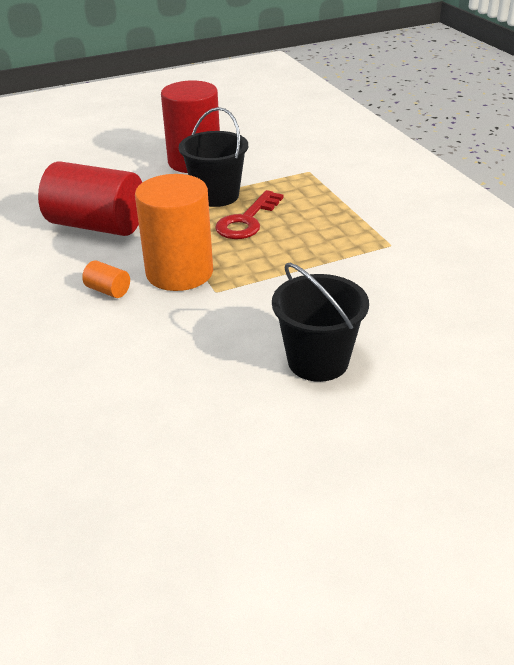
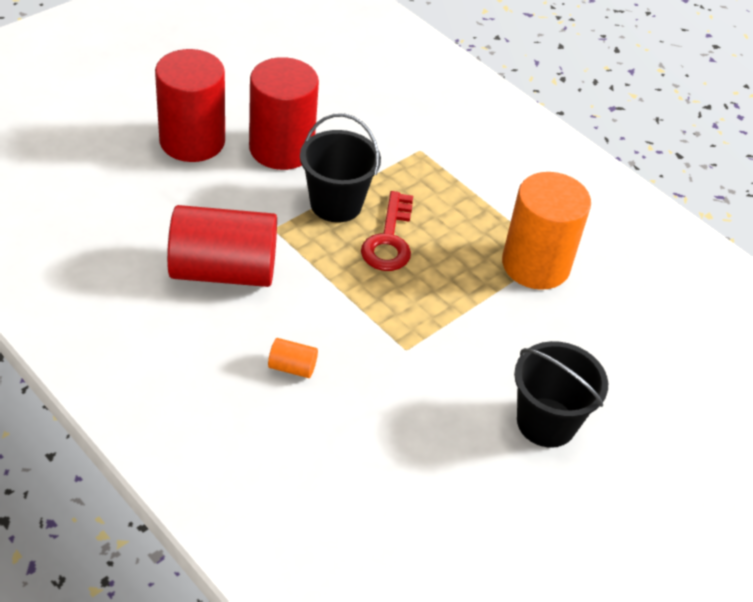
camera: 25 degrees left, 10 degrees up
orange cylinder [135,174,213,291] -> orange cylinder moved to [502,172,591,290]
none -> red cylinder [155,49,225,162]

